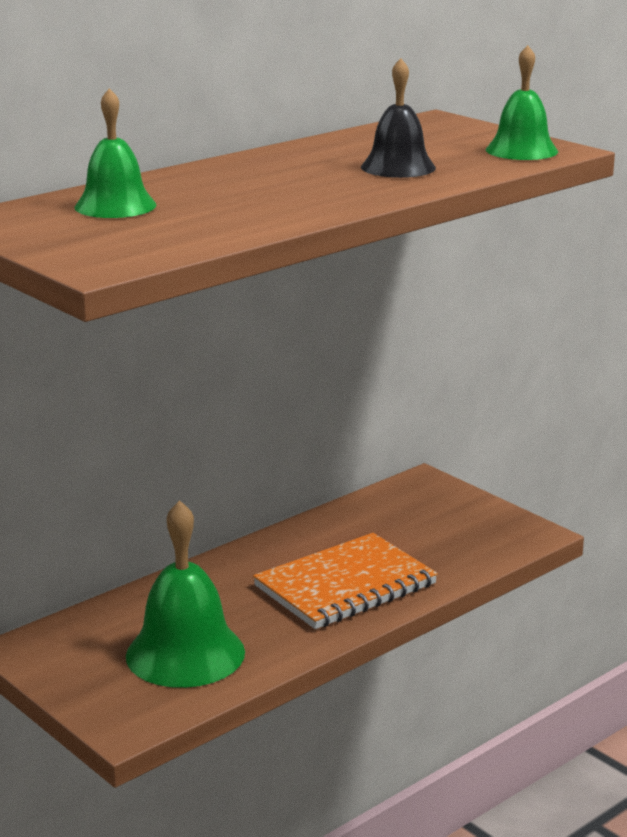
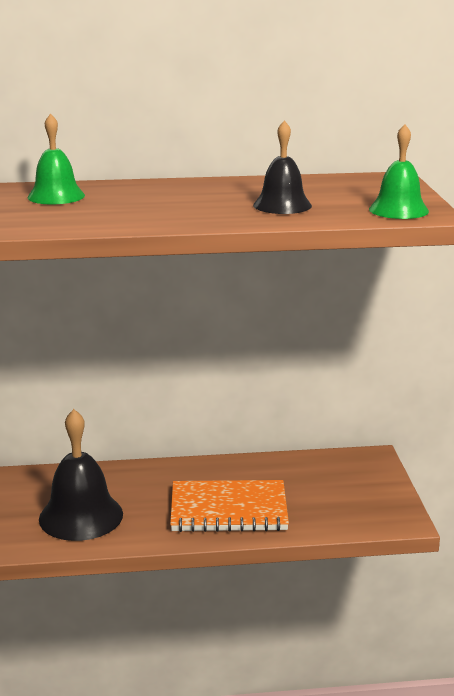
camera: 35 degrees right, 0 degrees up
green bell [126,500,245,688] -> black bell [39,409,123,541]

